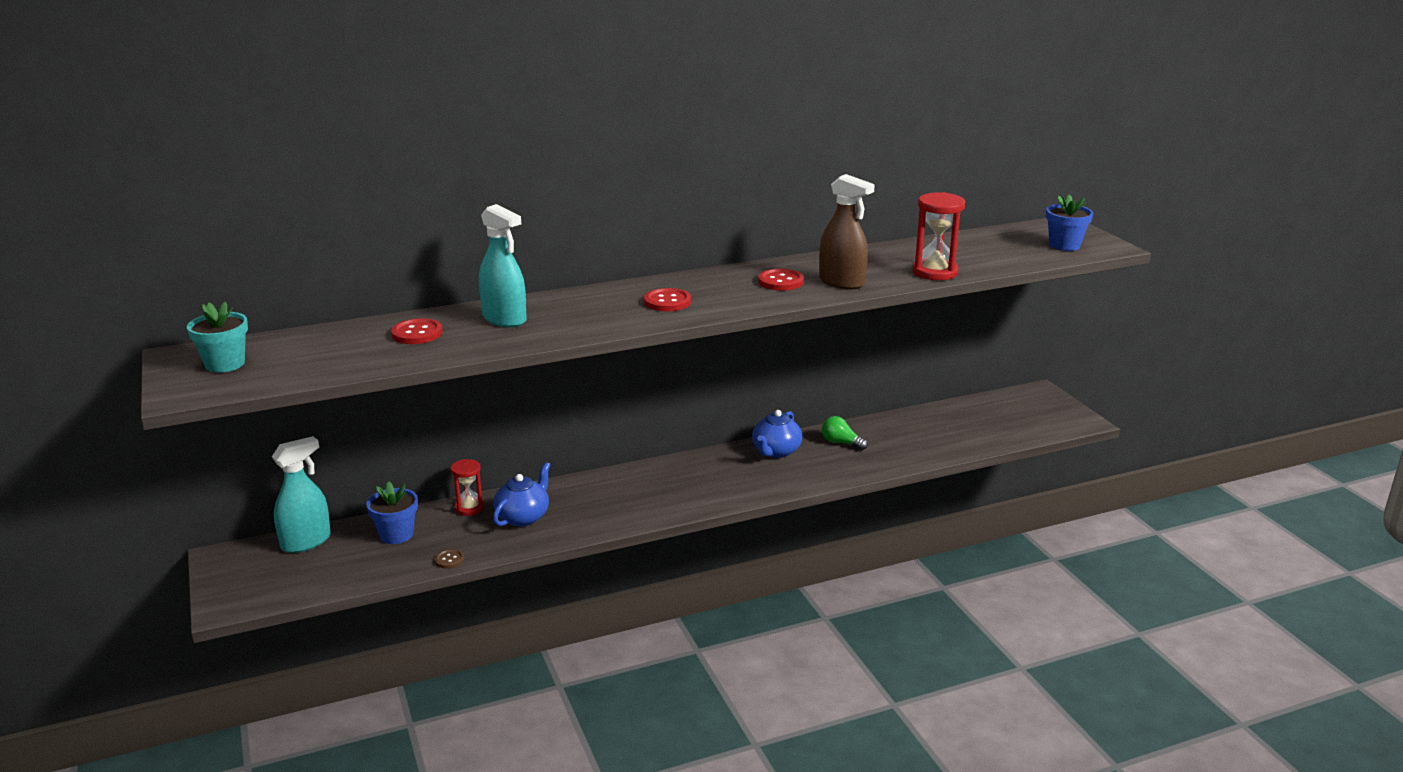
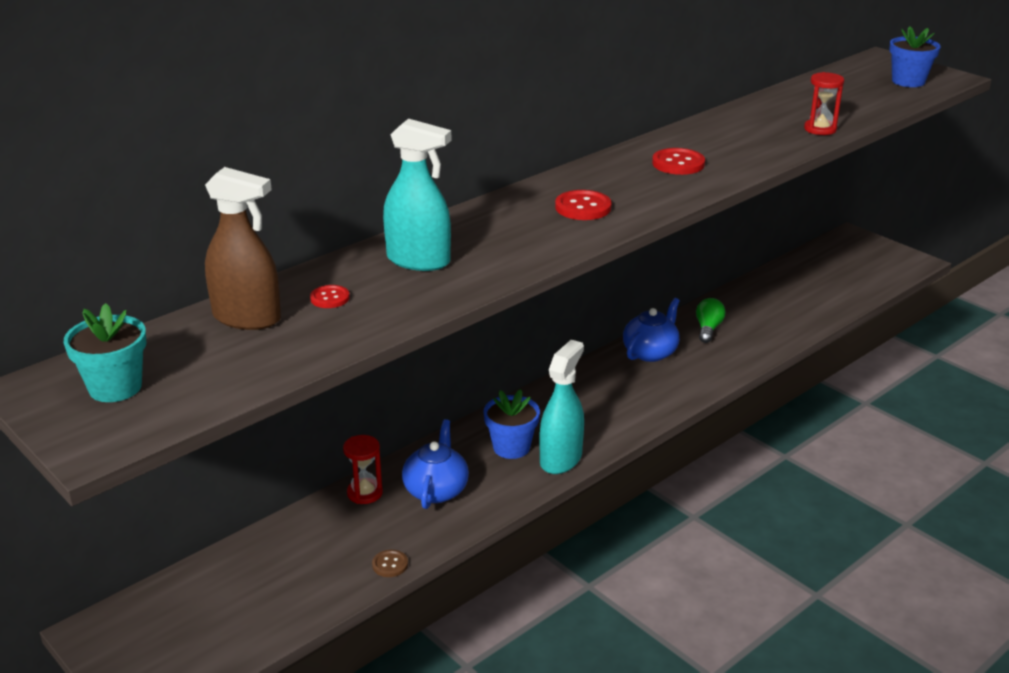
camera: 20 degrees left, 5 degrees up
turquoise spray bottle [272,436,331,553] -> turquoise spray bottle moved to [539,340,584,474]
blue flower pot [366,481,418,544] -> blue flower pot moved to [484,389,540,459]
red button [391,318,443,344] -> red button [310,285,350,308], size x0.61
blue teapot [752,410,802,458] -> blue teapot turned 150 degrees counterclockwise [623,298,680,362]
brown spray bottle [819,174,875,289] -> brown spray bottle moved to [205,167,281,330]
green light bulb [822,416,868,450] -> green light bulb turned 90 degrees clockwise [696,298,726,343]
red hourglass [913,192,965,280] -> red hourglass [804,72,844,135], size x0.64

